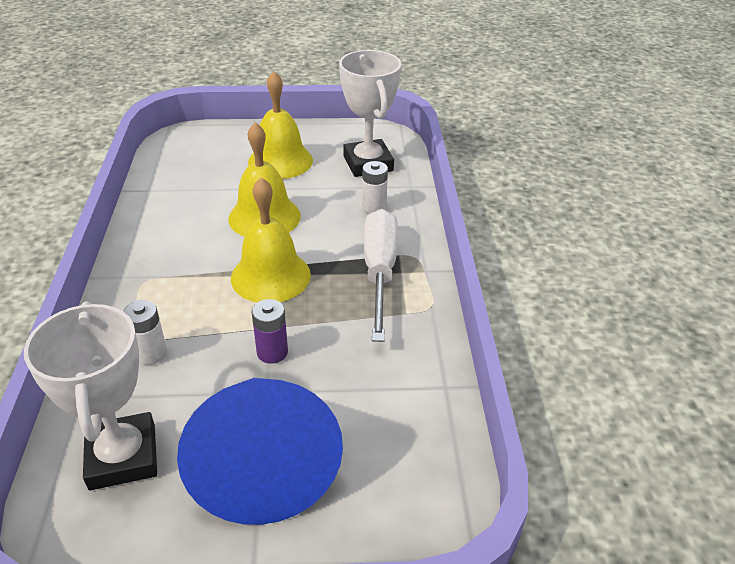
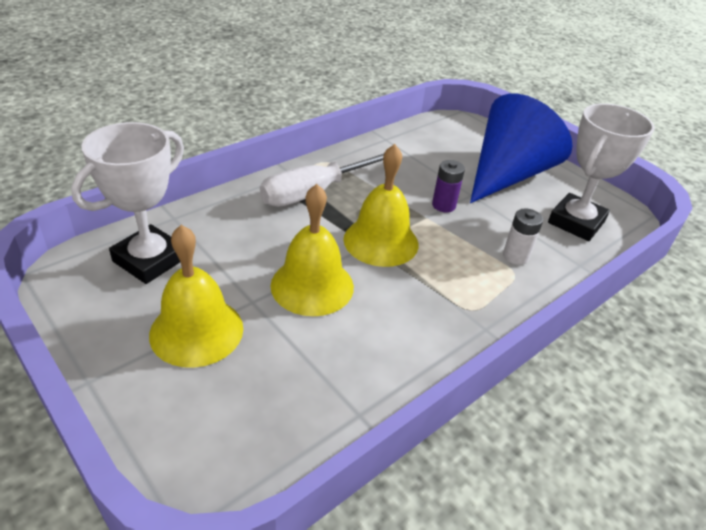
camera: 130 degrees left, 0 degrees up
white battery [362,161,388,214] -> none

